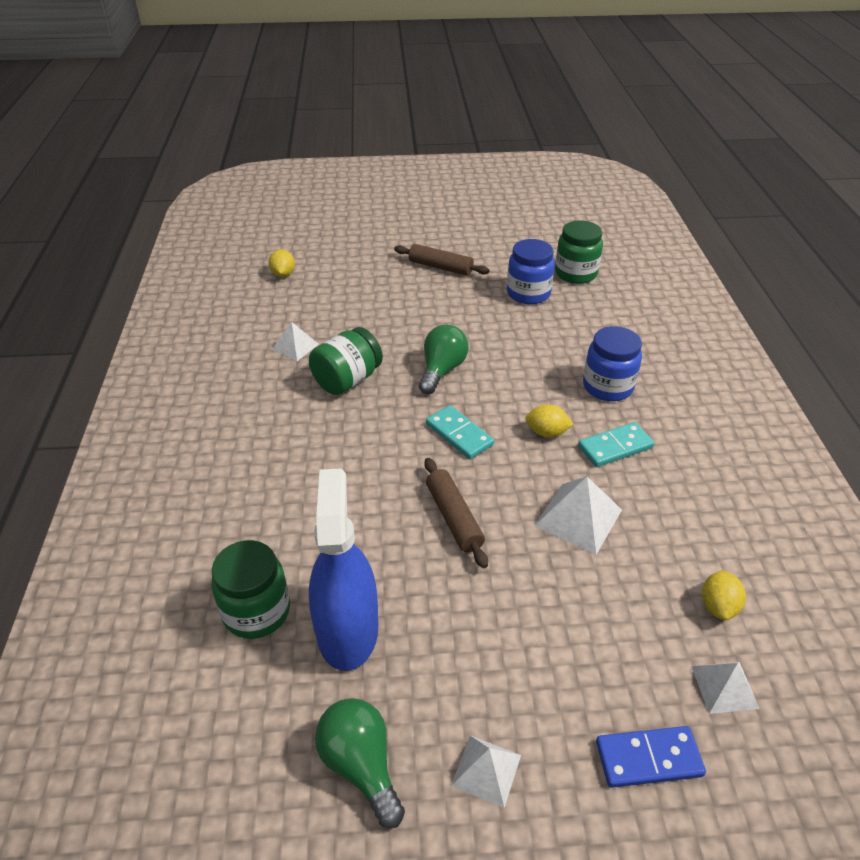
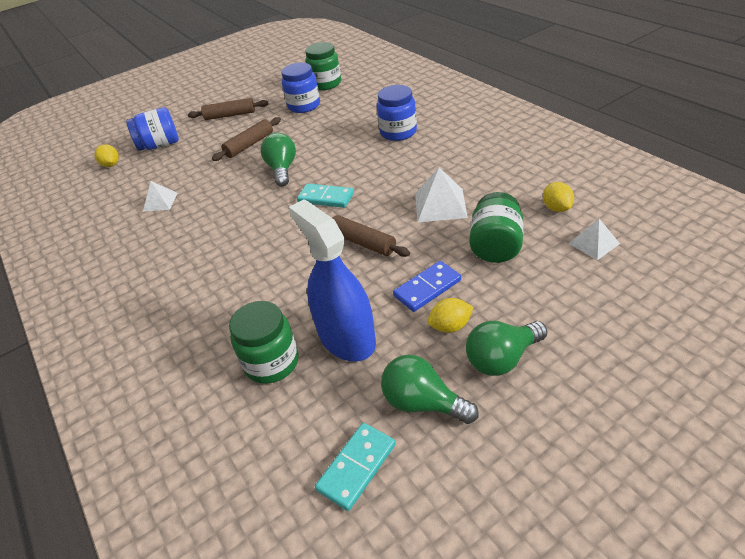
camera: 25 degrees left, 0 degrees up
green jar [309,327,383,395] -> green jar moved to [469,192,523,263]
white pyramid [451,735,521,808] -> green light bulb [466,321,547,376]
yellow lemon [525,404,574,438] -> yellow lemon moved to [428,298,473,333]
turquoise domino [578,422,654,467] -> turquoise domino moved to [315,423,396,511]
blue domino [596,726,706,788] -> blue domino moved to [393,261,461,312]
none -> blue jar [126,107,179,151]
none -> brown rolling pin [212,117,281,161]

